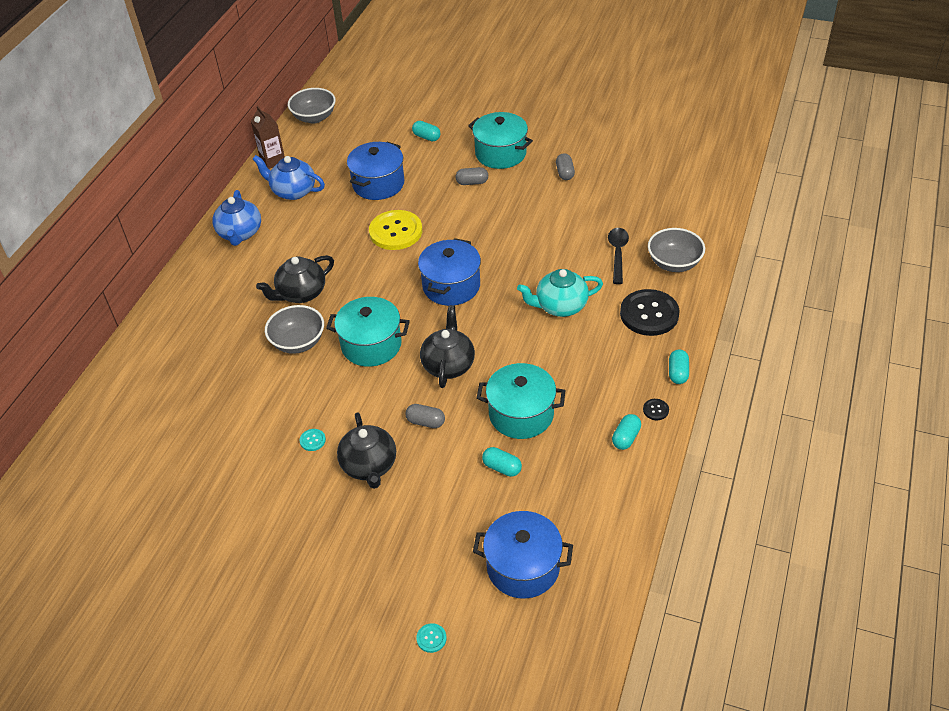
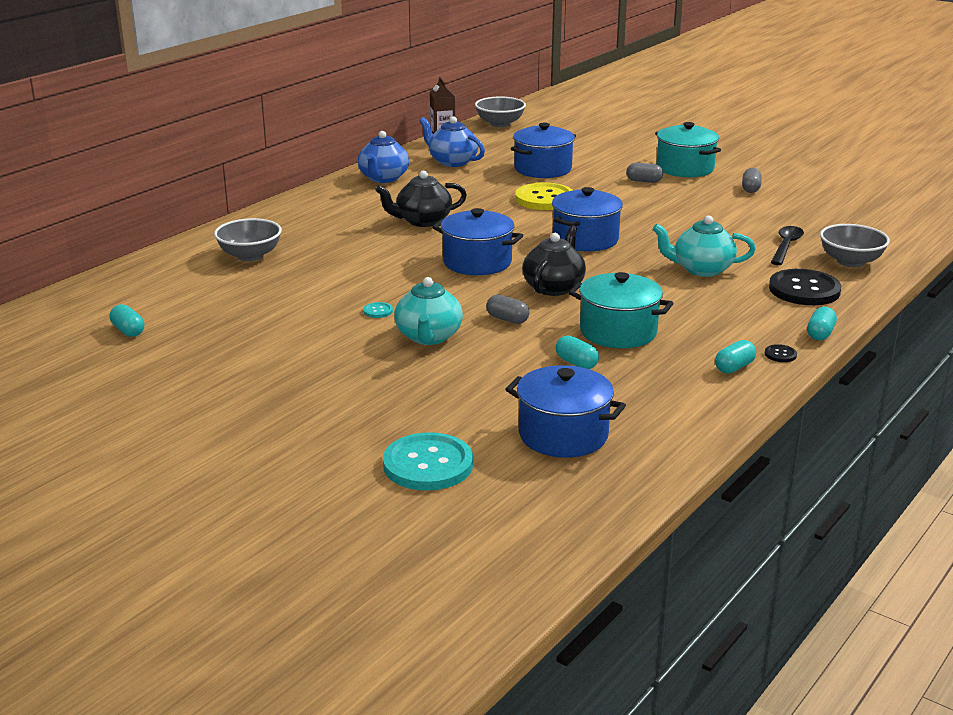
camera: 15 degrees right, 20 degrees down
grey bowl [265,305,324,354] -> grey bowl moved to [214,218,282,261]
turquoise pot [326,297,410,367] -> blue pot [432,208,524,275]
black teapot [337,412,396,489] -> turquoise teapot [394,277,463,345]
turquoise capsule [412,121,441,142] -> turquoise capsule moved to [110,304,144,337]
turquoise button [416,623,447,653] -> turquoise button [383,432,473,491], size x2.46

